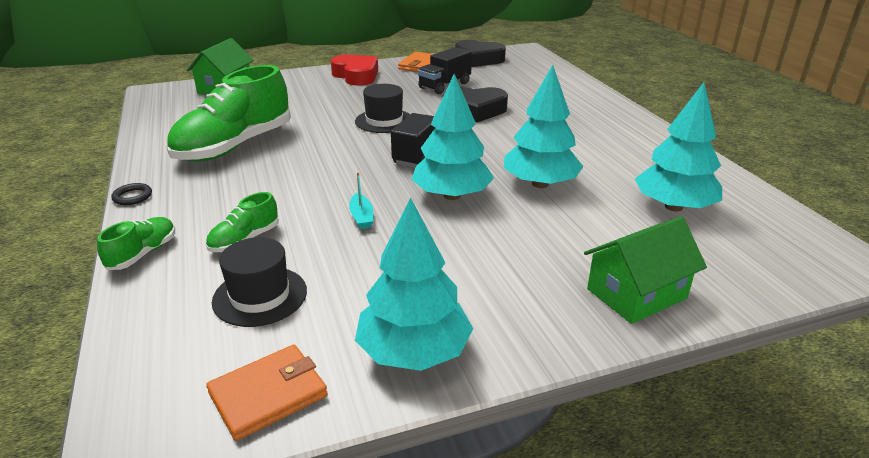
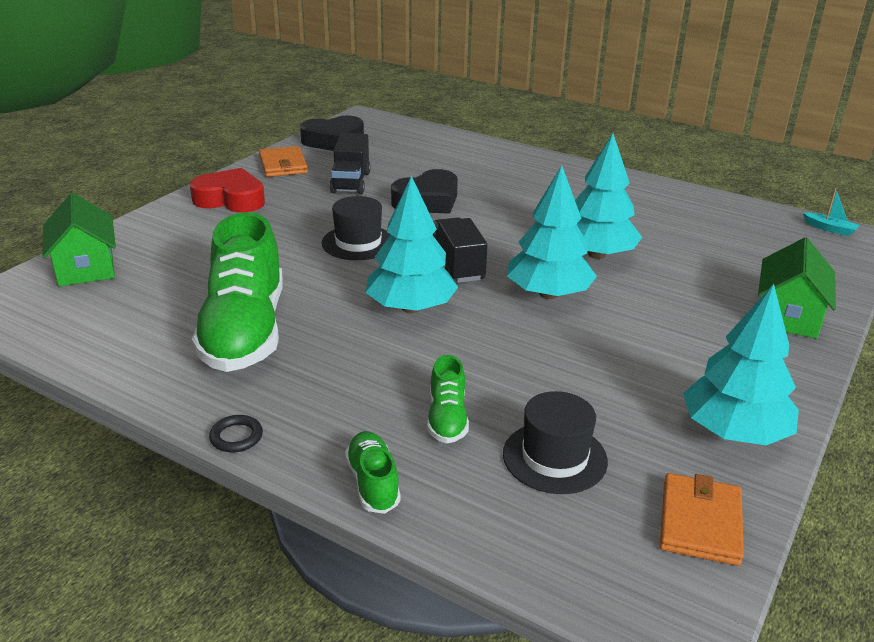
camera: 40 degrees left, 0 degrees up
turquoise boat [349,172,373,229] -> turquoise boat moved to [803,188,860,236]
turquoise tree [635,83,722,212] -> turquoise tree moved to [365,176,458,313]

